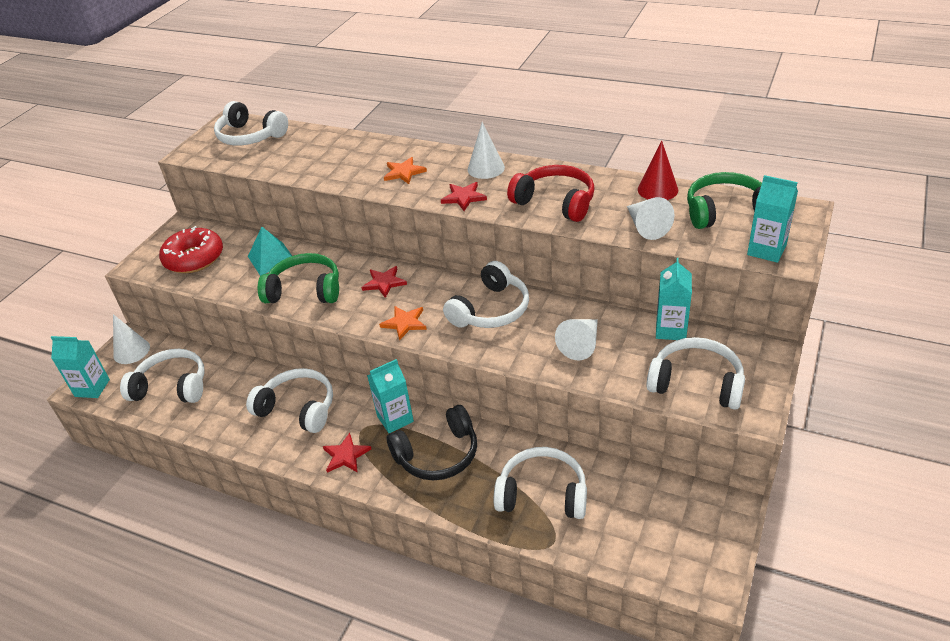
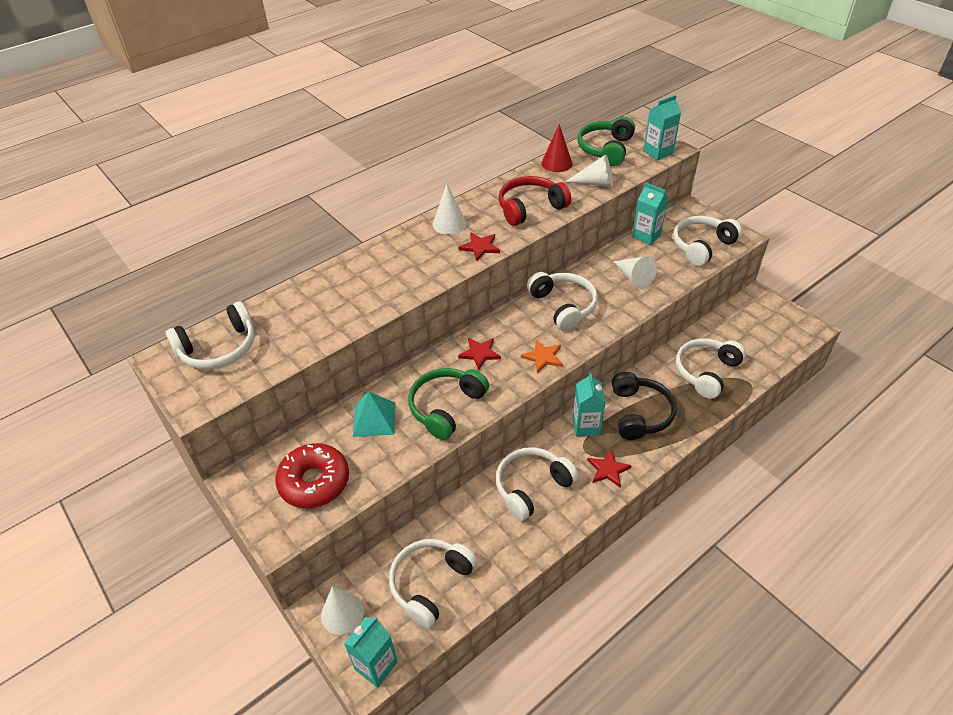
camera: 65 degrees left, 5 degrees up
orange star [384,157,427,184] -> none

